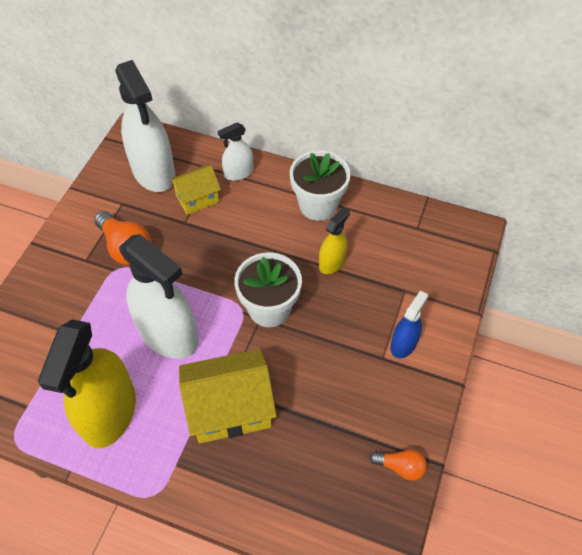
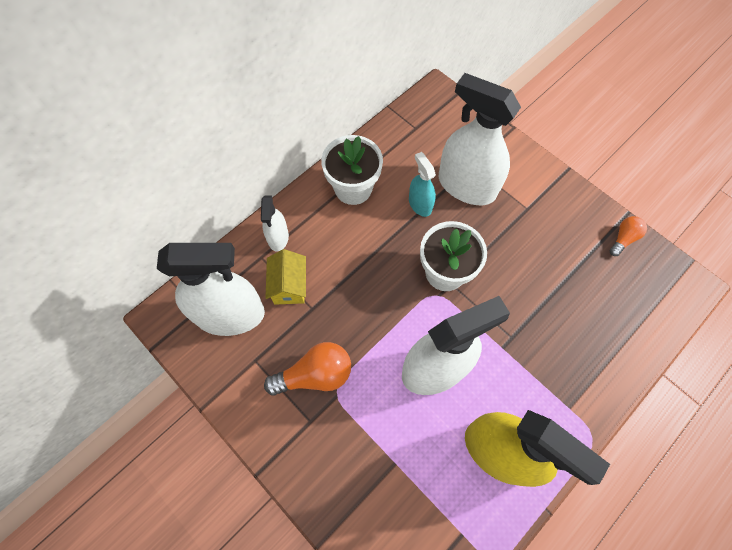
camera: 65 degrees left, 10 degrees up
yellow house [179,349,277,443] -> none
yellow spray bottle [319,207,350,274] -> turquoise spray bottle [409,152,436,217]
blue spray bottle [390,290,428,358] -> none
none -> white spray bottle [439,73,521,205]

